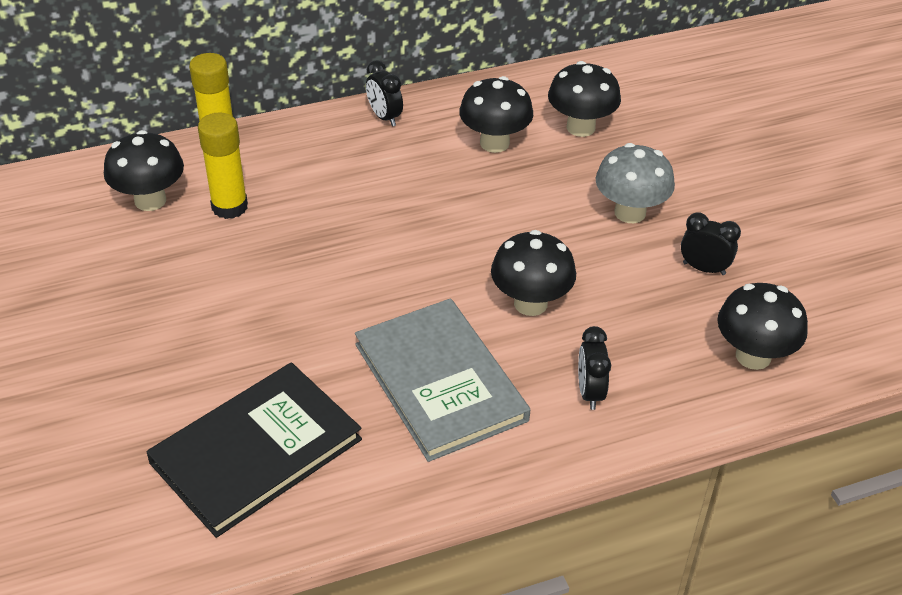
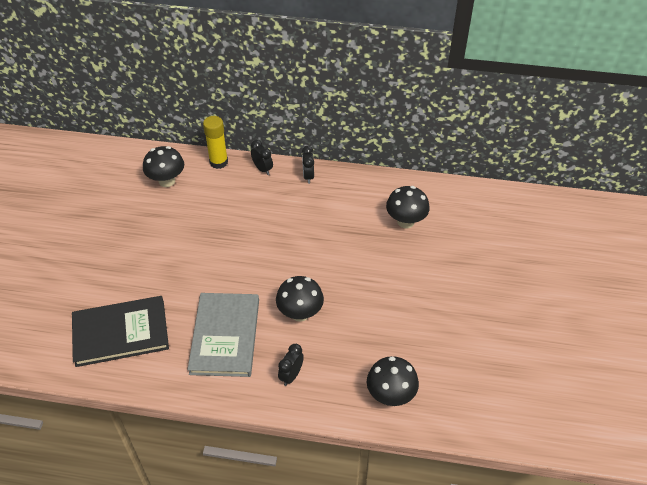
camera: 30 degrees right, 5 degrees up
yellow glue stick [198,113,248,219] -> none
black mushroom [459,76,533,153] -> none
grey mushroom [596,143,675,223] -> none
black clock [681,212,741,275] -> black clock moved to [251,140,273,175]

